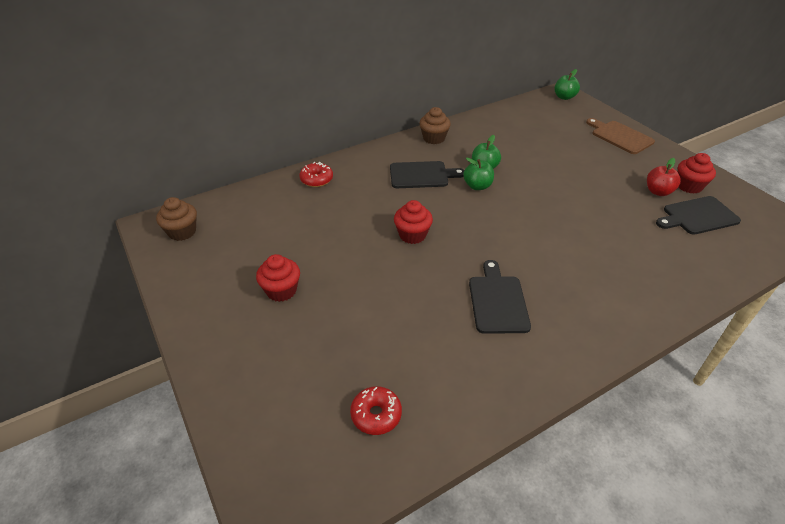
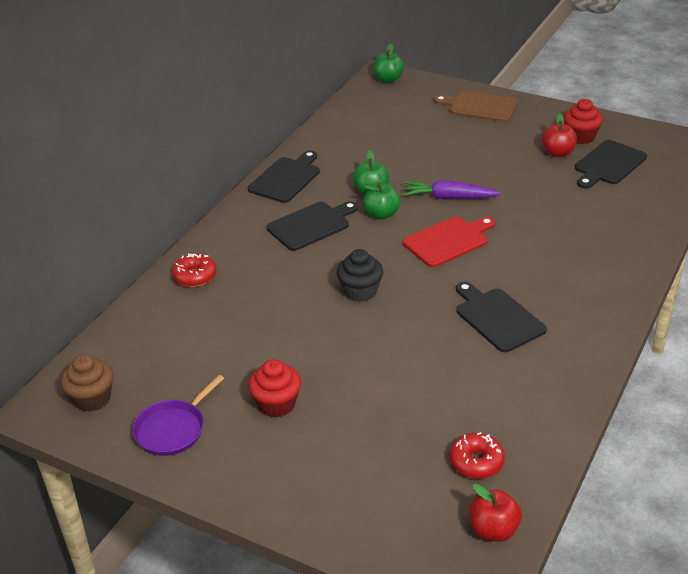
camera: 30 degrees left, 5 degrees down
red cupcake [394,200,433,244] -> black cupcake [336,249,383,302]
brown cupcake [419,107,451,144] -> black cutting board [248,151,320,203]
none -> purple pan [132,375,224,456]
none -> purple carrot [403,180,501,199]
none -> red cutting board [403,217,495,267]
none -> red apple [469,483,522,542]

